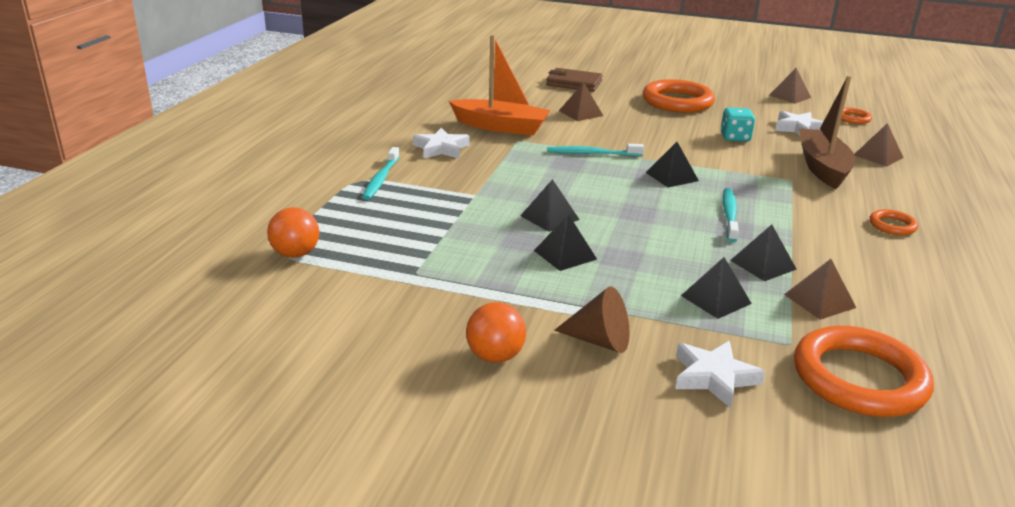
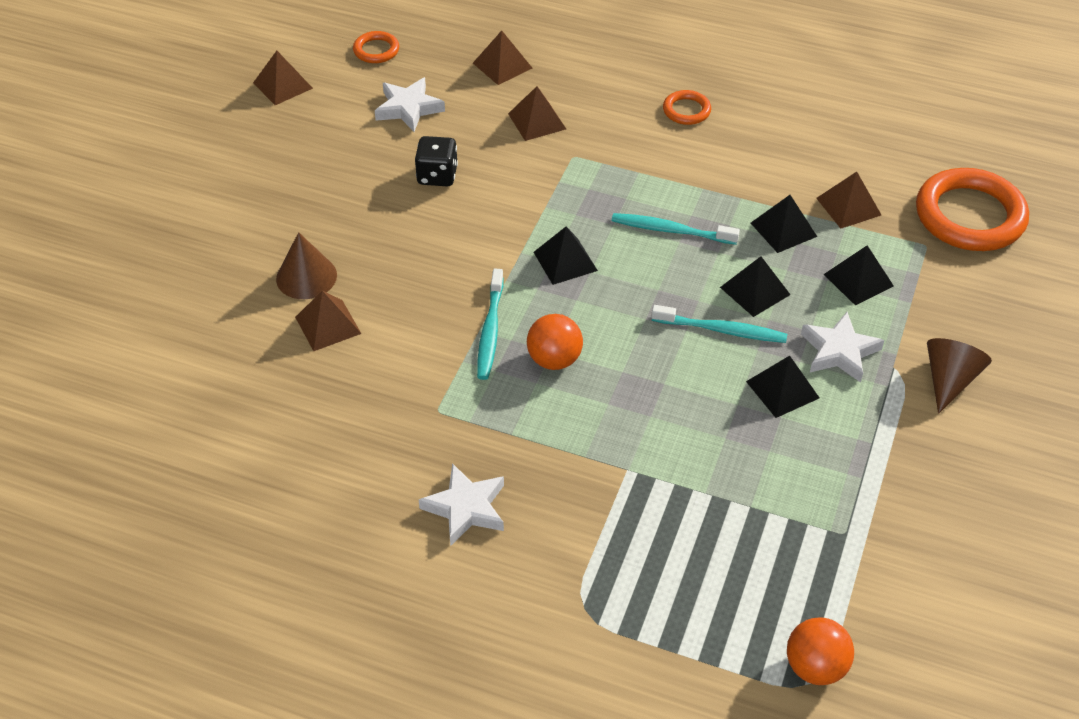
camera: 85 degrees left, 20 degrees up
turquoise toothbrush [362,147,400,200] -> turquoise toothbrush moved to [651,305,787,343]
orange boat [449,35,551,136] -> none
orange ball [466,302,526,363] -> orange ball moved to [527,314,583,370]
black pyramid [520,179,580,232] -> black pyramid moved to [720,256,790,317]
brown wallet [546,68,603,92] -> none
orange ring [643,79,715,113] -> none
white star [675,341,765,408] -> white star moved to [801,312,884,383]
turquoise dice [720,107,755,142] -> black dice [415,136,458,186]
brown boat [799,75,855,189] -> brown pyramid [508,86,566,141]
none -> brown cone [276,232,337,299]

